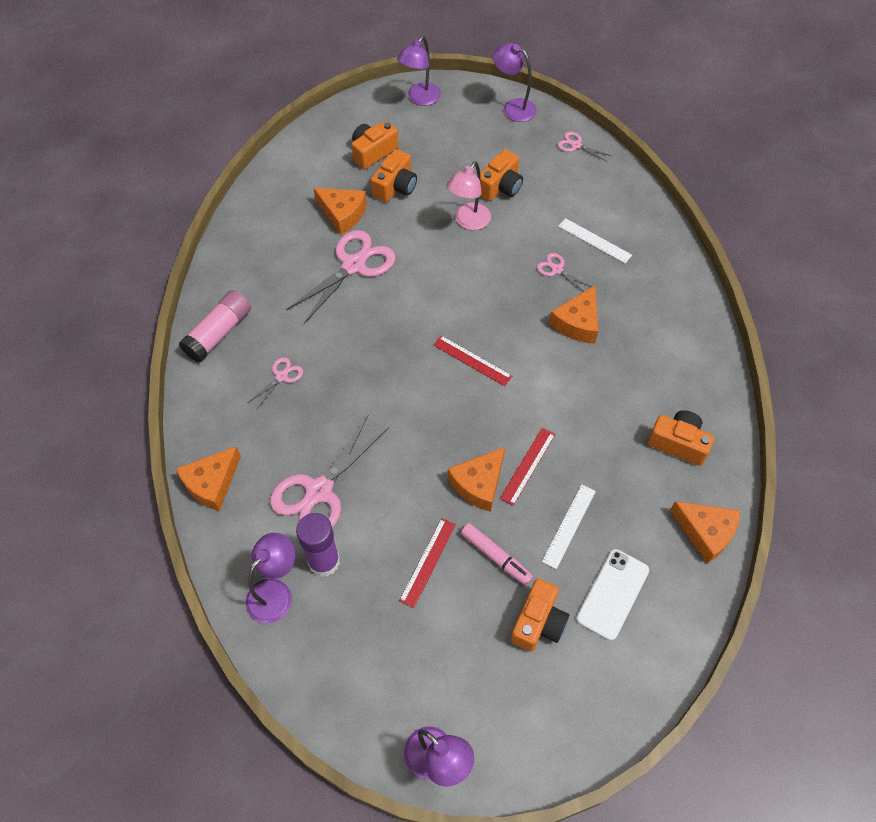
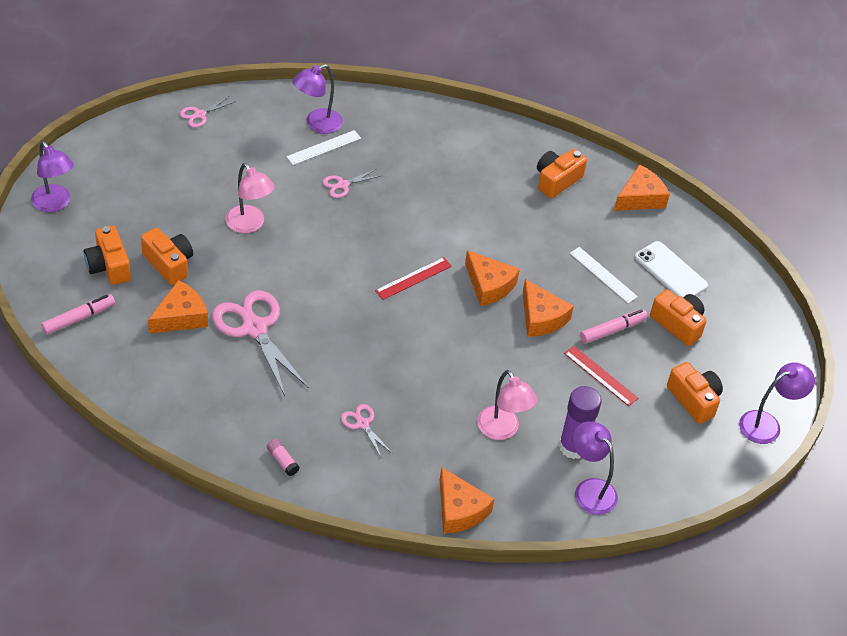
camera: 75 degrees left, 10 degrees down
pink glue stick [179,290,251,362] -> pink glue stick [267,439,300,476], size x0.47
pink scissors [270,416,389,528] -> pink lamp [477,370,538,440]
orange camera [480,149,523,201] -> orange camera moved to [667,362,723,424]
purple lamp [493,43,537,122] -> purple lamp moved to [293,64,343,134]
red ruler [500,428,555,506] -> none
orange cheese [549,286,598,343] -> orange cheese moved to [465,250,520,306]
none -> pink marker [41,294,115,335]

